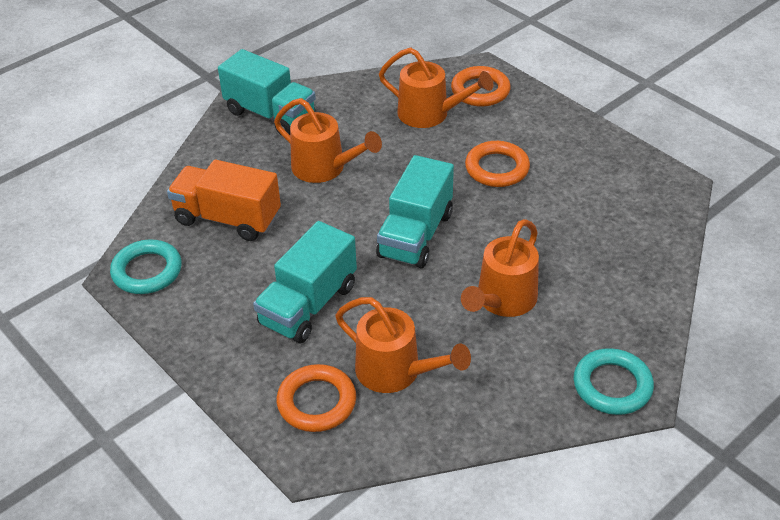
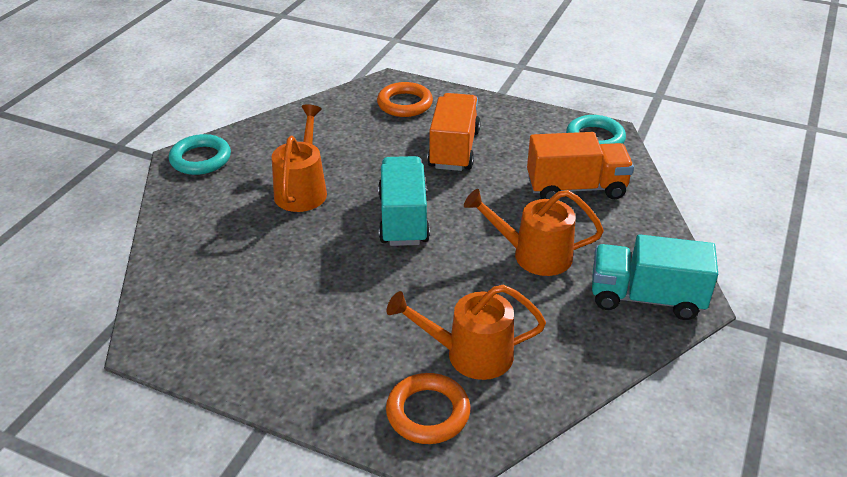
camera: 155 degrees right, 5 degrees down
turquoise truck [253,221,357,343] -> orange truck [427,93,480,171]
orange watering can [335,297,471,393] -> none
orange ring [465,141,530,187] -> none

